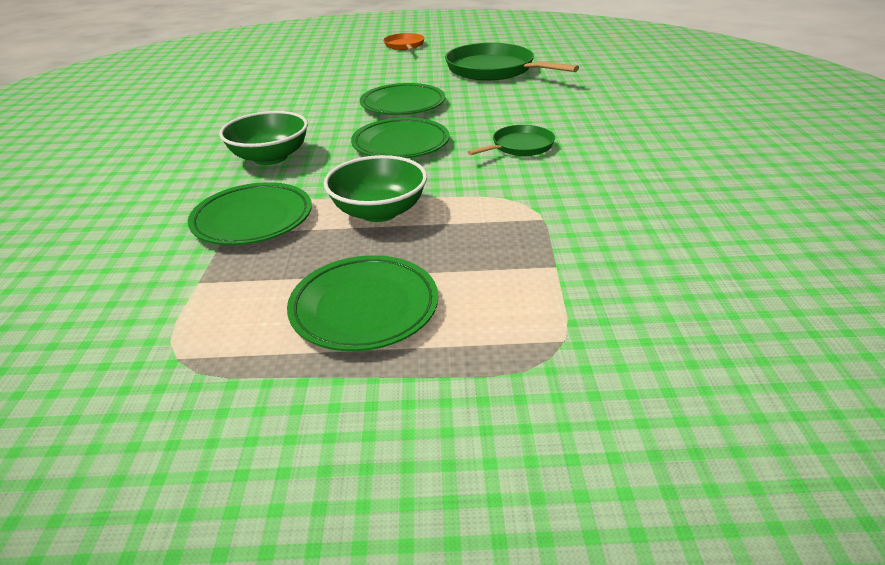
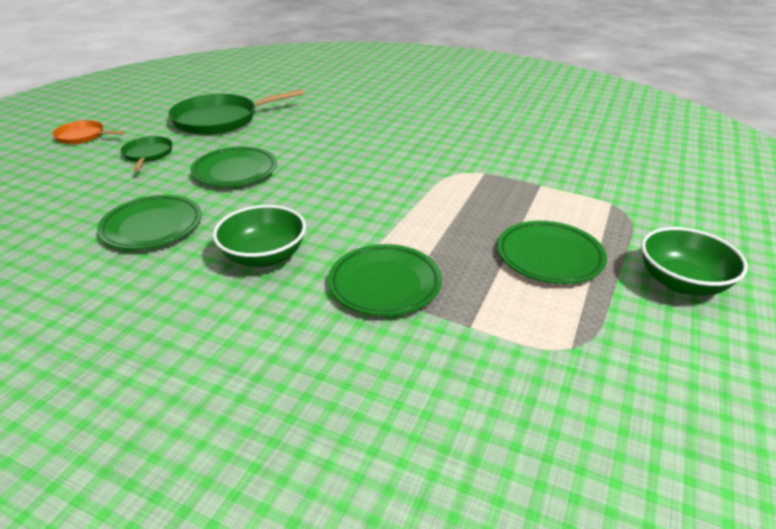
camera: 65 degrees left, 0 degrees up
green bowl [324,155,427,222] -> green bowl moved to [641,227,748,295]
green plate [351,117,449,158] -> green plate moved to [97,195,202,249]
green pan [468,125,555,156] -> green pan moved to [120,136,173,171]

